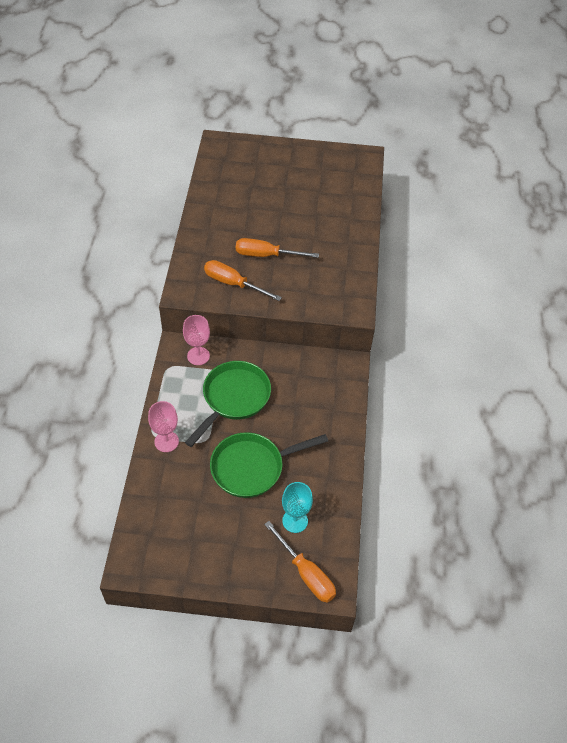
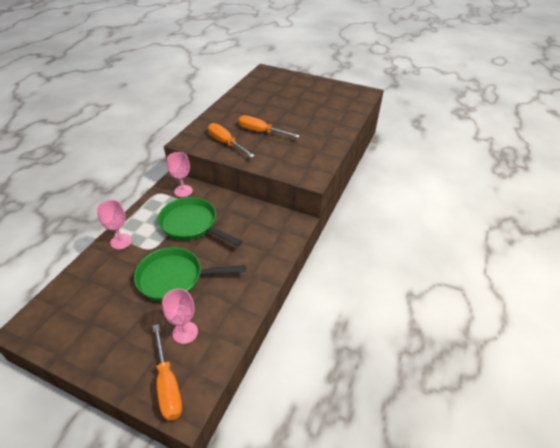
camera: 20 degrees right, 10 degrees down
green pan [185,361,271,447] -> green pan turned 105 degrees counterclockwise [158,197,242,246]
turquoise goblet [282,482,313,533] -> pink goblet [162,289,198,344]

